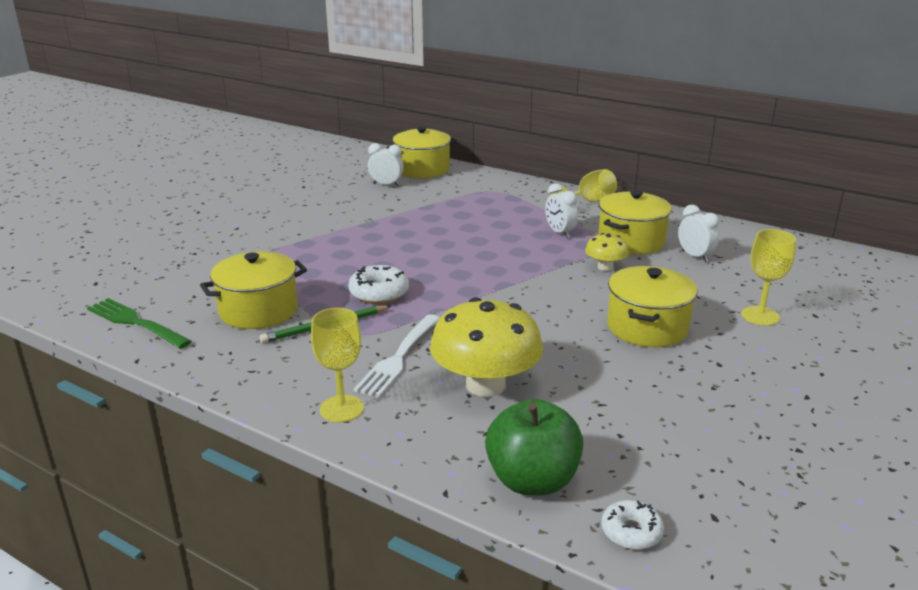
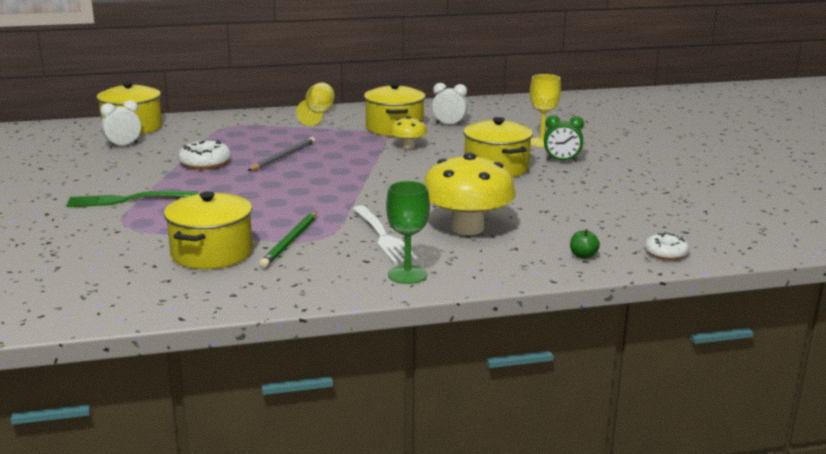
camera: 45 degrees left, 5 degrees down
green fork [87,298,192,349] -> green fork moved to [66,191,198,207]
yellow goblet [311,308,364,422] -> green goblet [386,181,430,284]
white donut [348,265,409,304] -> white donut moved to [178,140,231,169]
green apple [485,399,583,495] -> green apple [570,229,600,259], size x0.40
white clock [545,183,578,238] -> none
none -> grey pencil [248,137,315,171]
none -> green clock [544,115,584,162]

